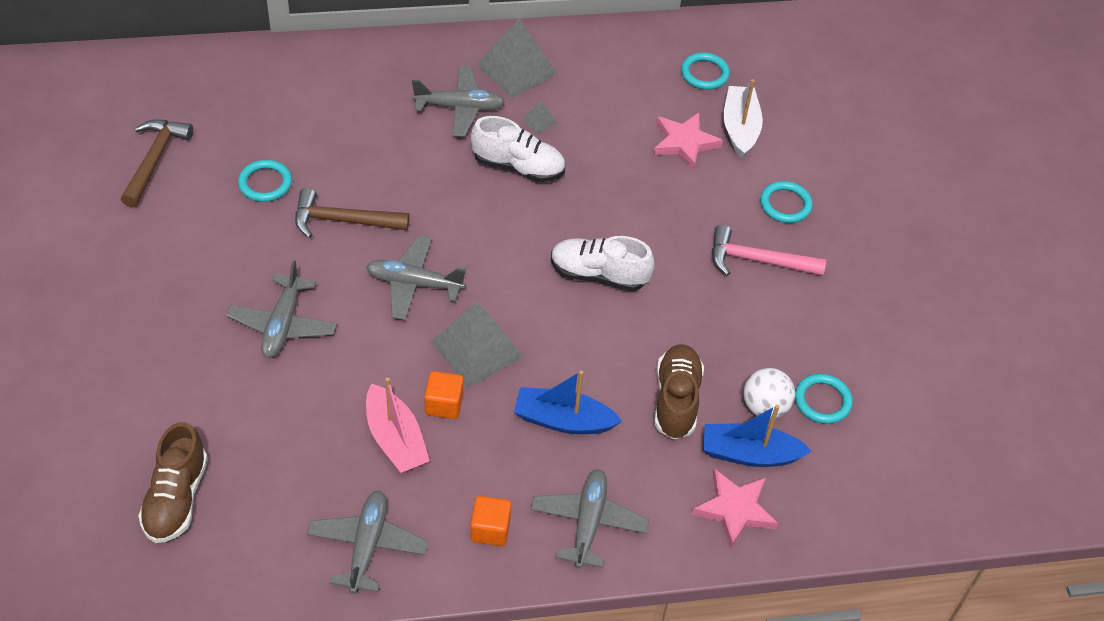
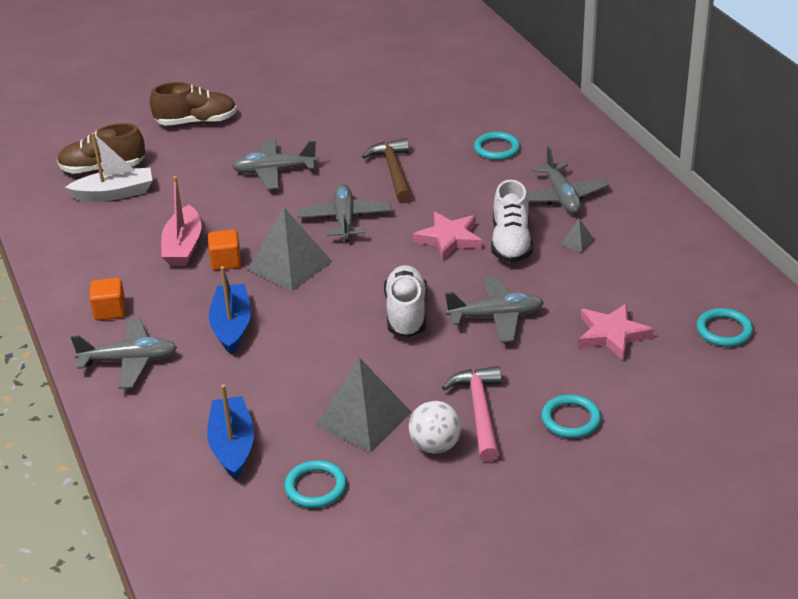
camera: 80 degrees right, 15 degrees down
brown hammer [121,119,193,207] -> none
turquoise ring [238,160,292,202] -> turquoise ring moved to [474,132,520,160]
grey plane [307,491,428,594] -> grey plane moved to [445,276,544,342]
pink boat [366,378,430,473] -> pink boat turned 45 degrees counterclockwise [161,176,202,266]
grey pyramid [476,18,557,98] -> grey pyramid moved to [315,357,412,453]
brown shoe [655,344,704,439] -> brown shoe moved to [150,82,237,125]
pink star [692,469,778,548] -> pink star moved to [413,212,482,260]
white boat [724,79,763,158] -> white boat moved to [65,133,152,202]
white ball [744,368,795,419] -> white ball moved to [409,401,461,454]

